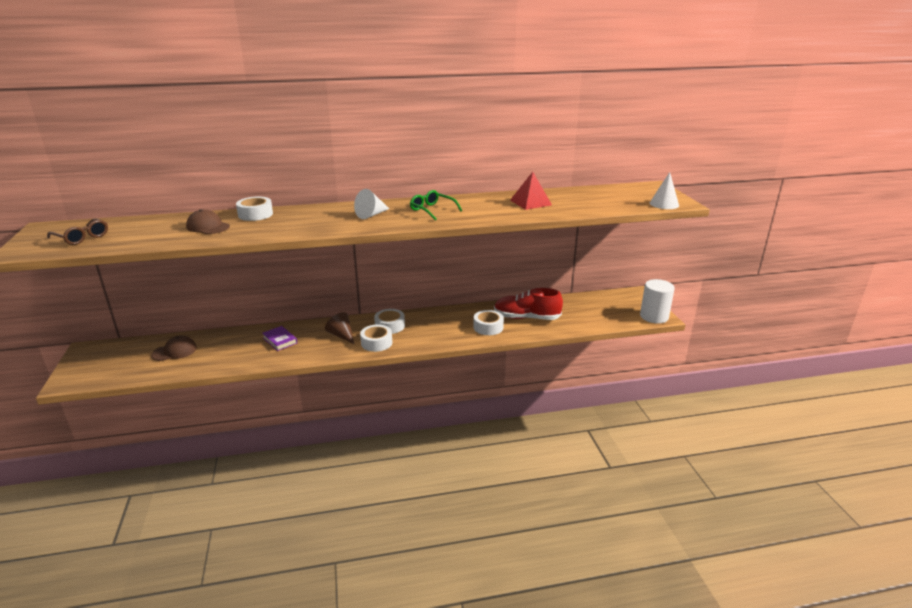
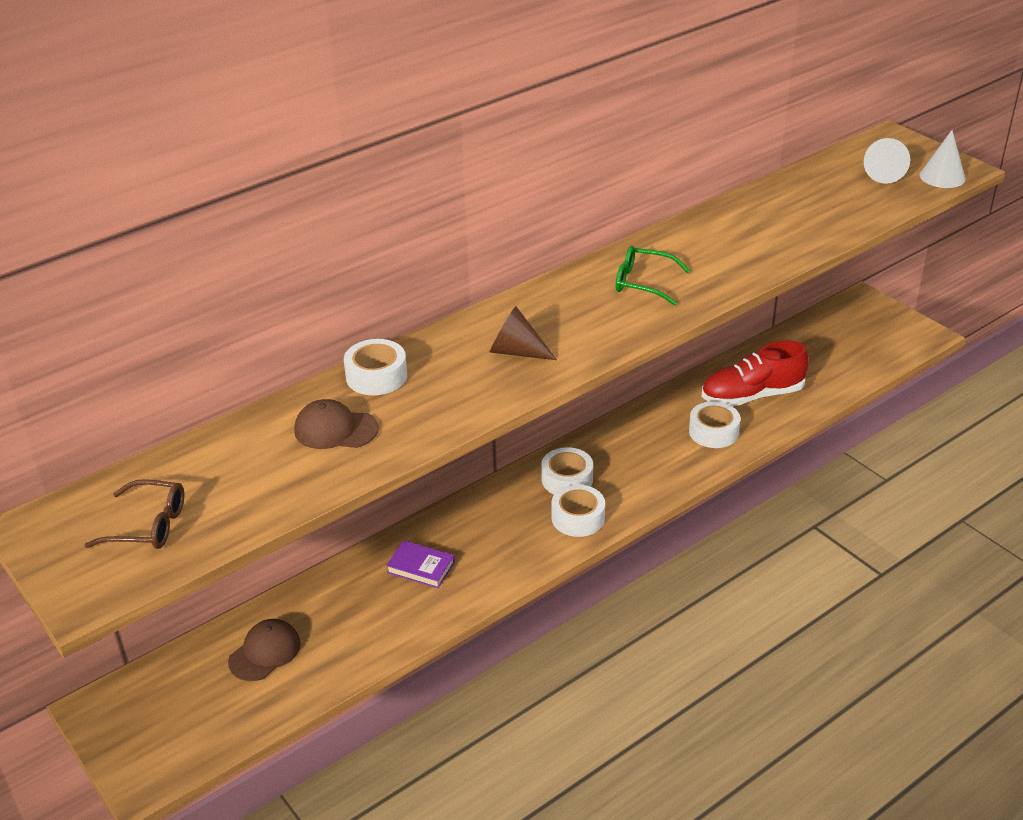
camera: 25 degrees left, 10 degrees up
brown cone [325,312,354,344] -> brown cone moved to [489,306,557,360]
white cone [354,189,389,219] -> white cone moved to [864,138,910,184]
red pyramid [510,172,552,210] -> none
white cylinder [640,279,675,323] -> none

